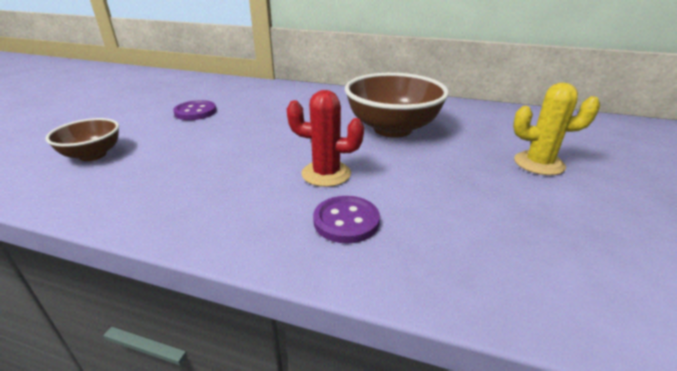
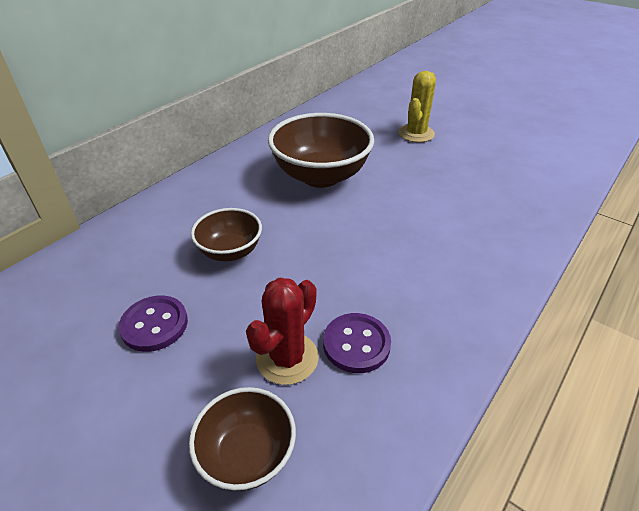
camera: 70 degrees left, 10 degrees up
red cactus [287,90,364,187] -> red cactus moved to [246,277,319,385]
purple button [313,196,380,243] -> purple button moved to [323,313,391,373]
none -> brown bowl [191,208,262,261]

